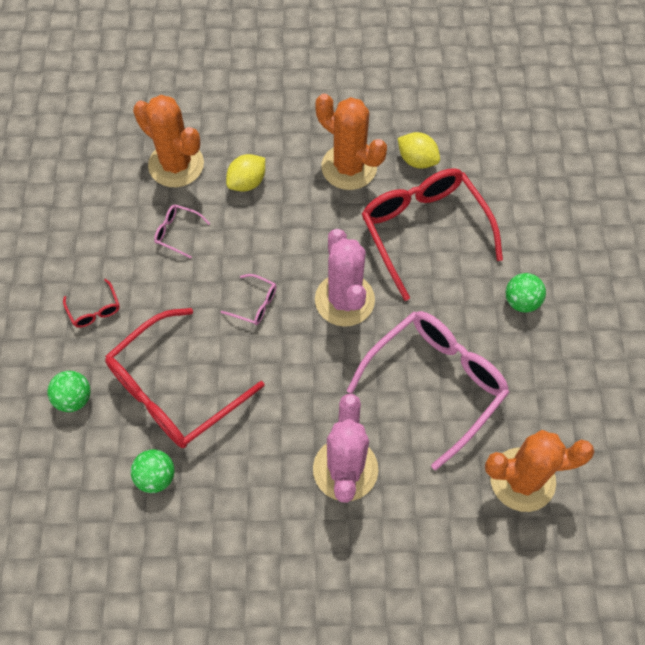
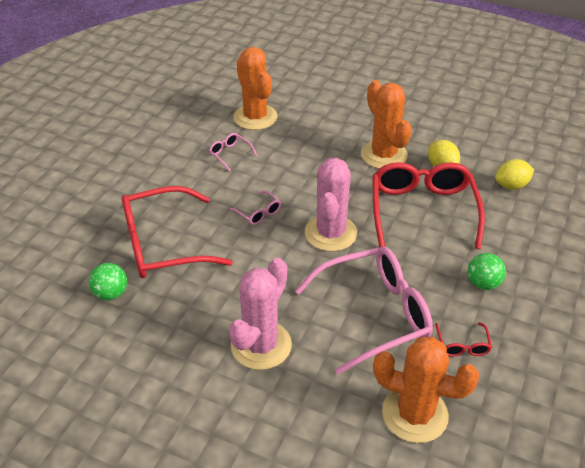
camera: 25 degrees right, 20 degrees down
green ball [47,371,91,412] -> none
red glasses [63,279,120,328] -> red glasses moved to [435,322,492,357]
yellow lemon [226,154,265,192] -> yellow lemon moved to [495,159,534,190]

